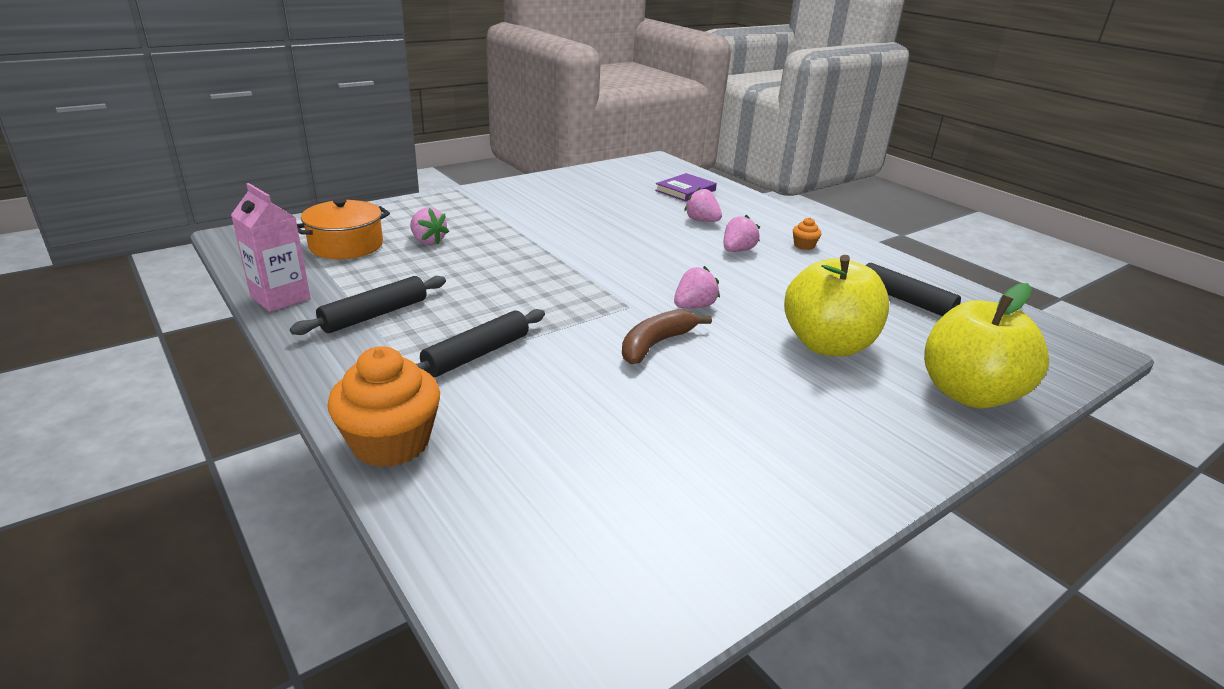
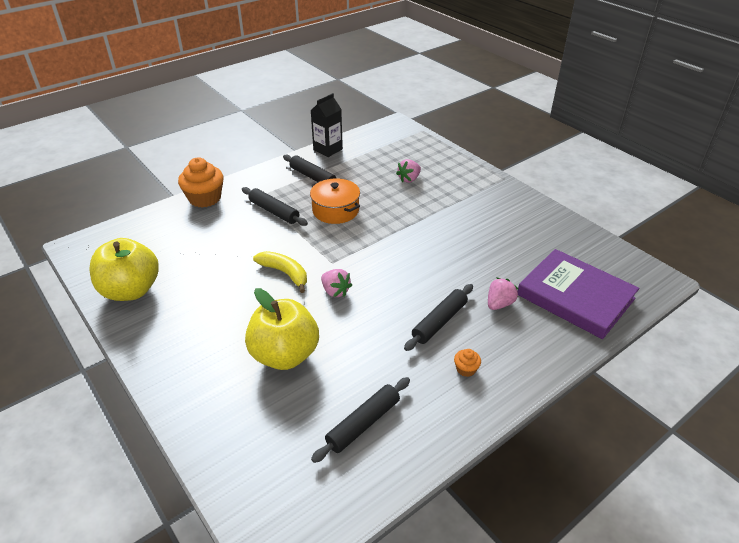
camera: 90 degrees right, 10 degrees up
pink carton [231,183,311,312] -> black carton [311,93,343,157]
orange pot [297,199,390,259] -> orange pot moved to [310,178,360,224]
brown banana [622,309,712,364] -> yellow banana [253,251,307,293]
purple book [655,173,717,201] -> purple book [517,249,639,339], size x1.91
pink strawberry [724,215,760,252] -> black rolling pin [404,284,473,351]
yellow apple [924,283,1049,409] -> yellow apple moved to [89,238,159,301]

